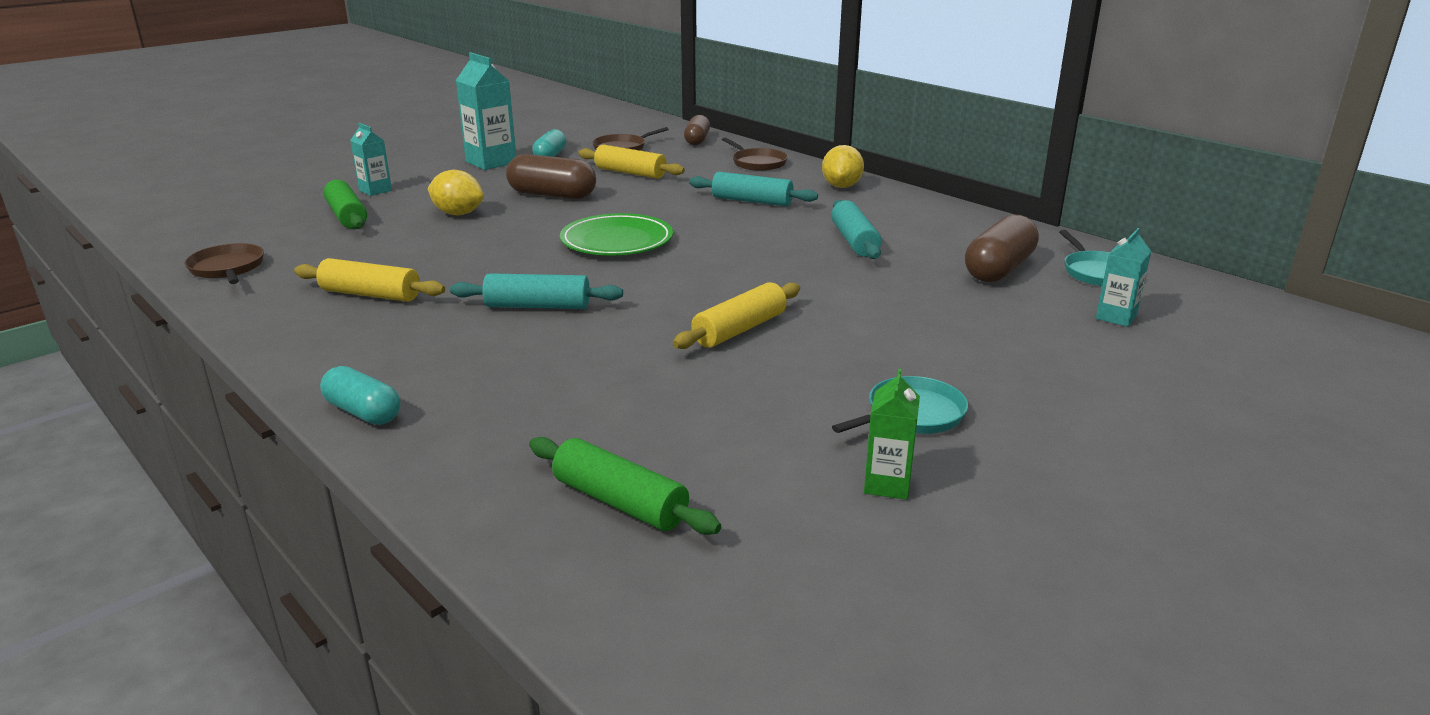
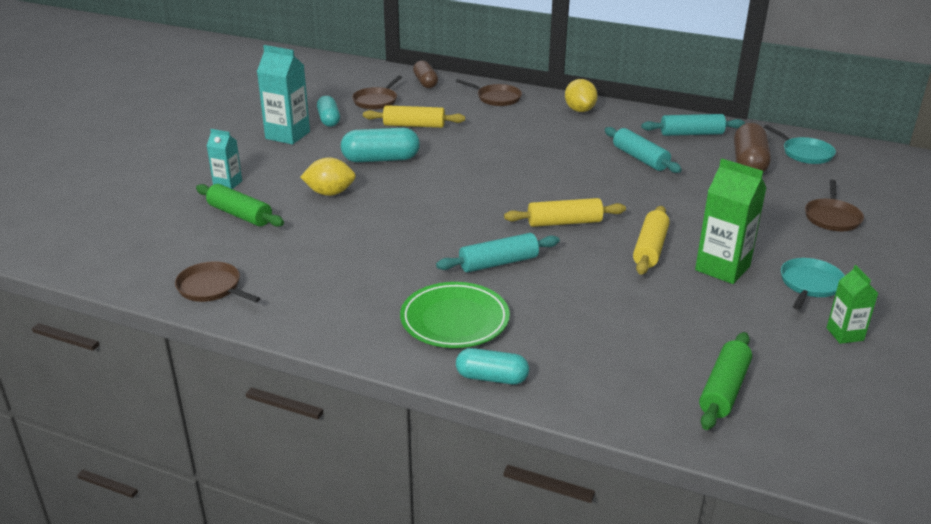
camera: 25 degrees left, 5 degrees up
yellow rolling pin [294,258,445,302] -> yellow rolling pin moved to [504,198,626,227]
brown capsule [506,154,596,199] -> turquoise capsule [341,128,420,162]
green rolling pin [529,437,721,535] -> green rolling pin turned 75 degrees counterclockwise [699,332,752,430]
green plate [560,213,673,256] -> green plate moved to [400,282,510,348]
turquoise rolling pin [689,172,818,206] -> turquoise rolling pin moved to [641,114,745,136]
turquoise carton [1096,228,1152,327] -> none
none -> green carton [695,159,766,284]
none -> brown pan [805,180,864,231]

